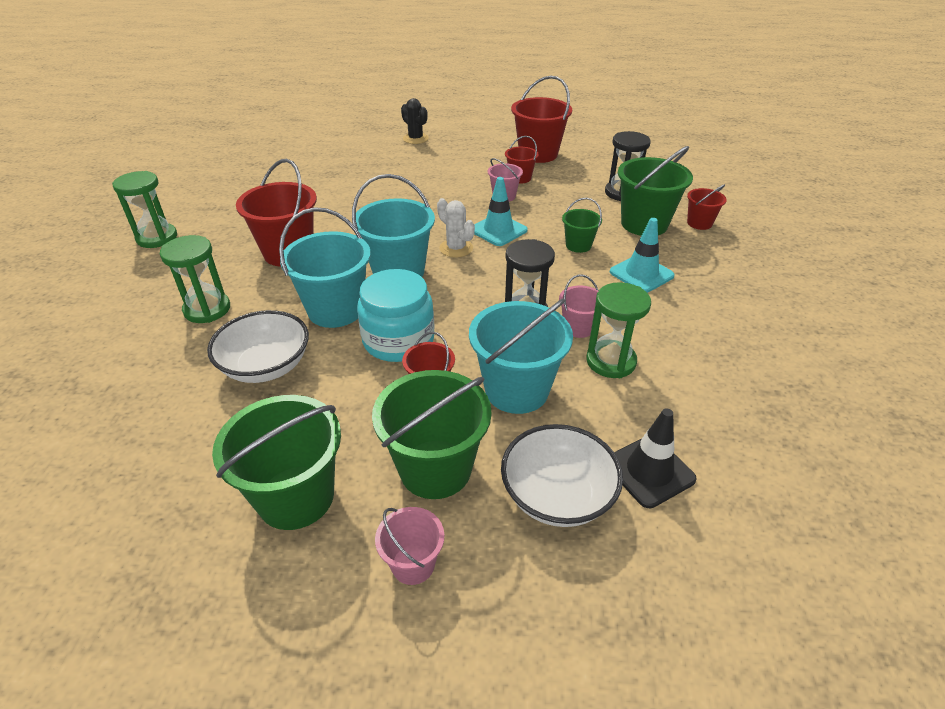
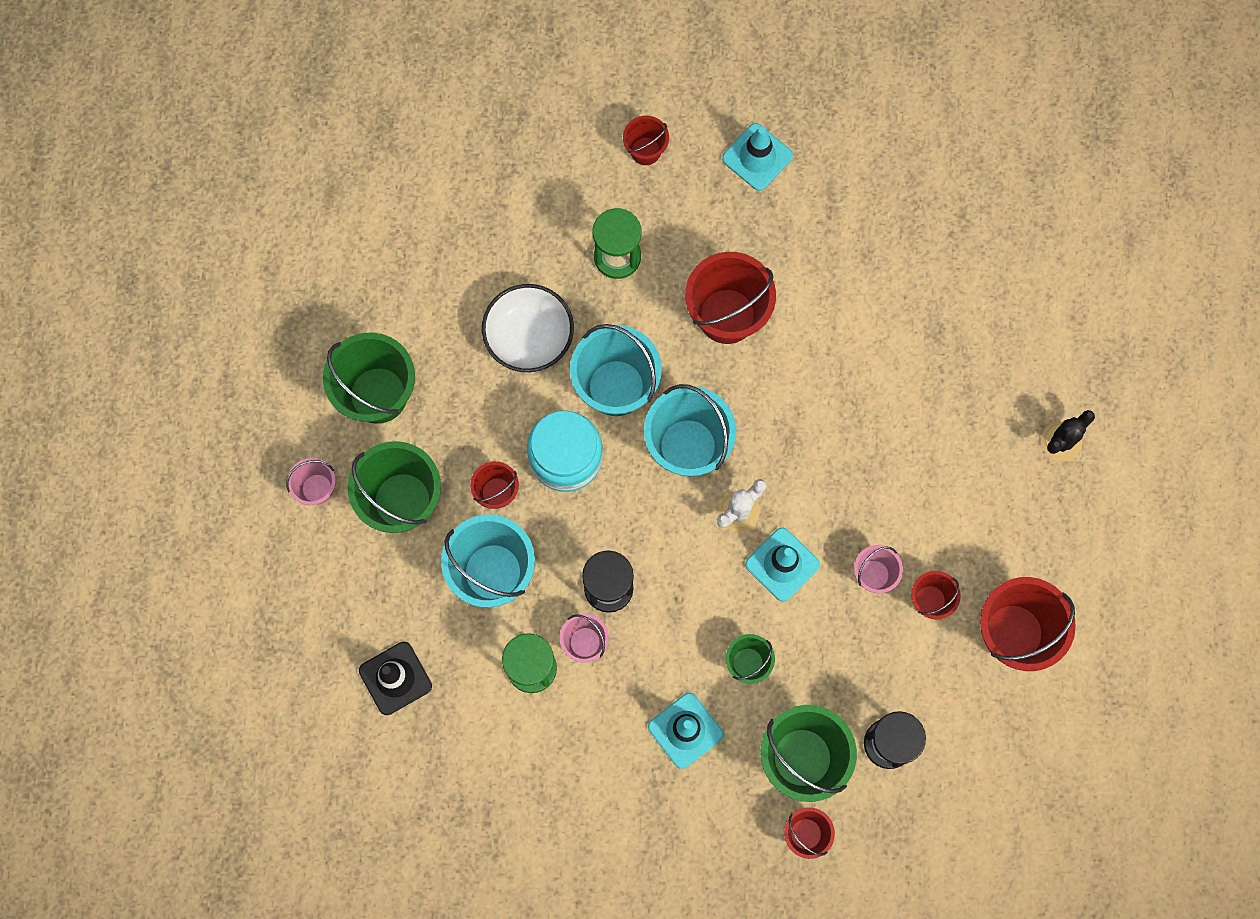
camera: 90 degrees right, 35 degrees up
green hourglass [112,171,177,248] -> turquoise traffic cone [722,123,793,191]
white bowl [501,424,623,527] -> none
none -> red bucket [623,116,669,165]

